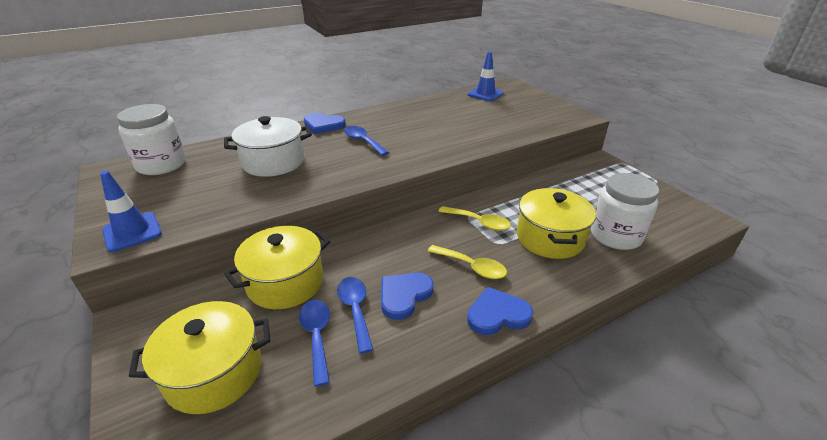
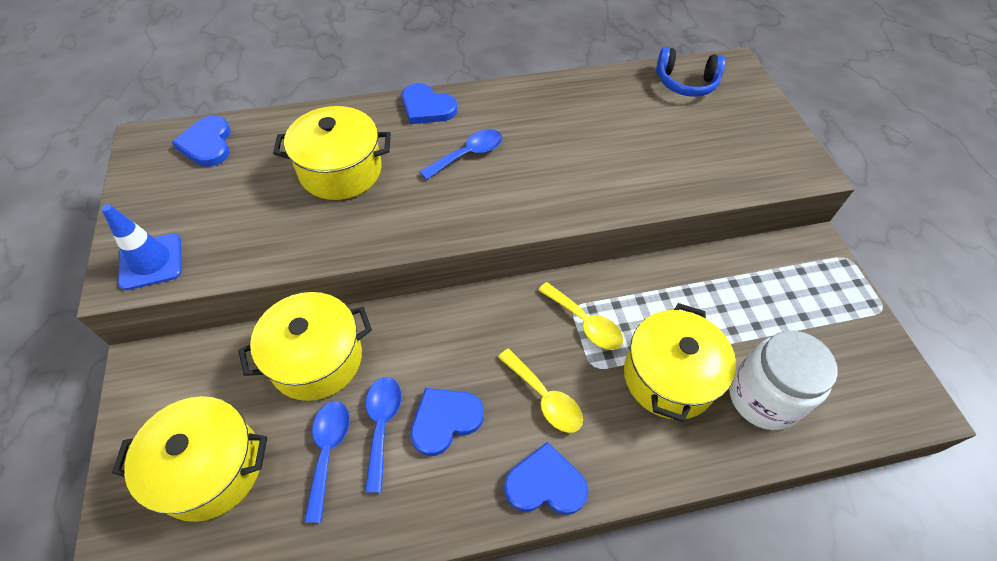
camera: 15 degrees right, 20 degrees up
white jar [117,104,186,175] -> blue heart [172,116,231,167]
white pot [224,116,312,177] -> yellow pot [273,106,391,200]
blue spoon [344,126,389,156] -> blue spoon turned 75 degrees clockwise [420,129,502,180]
blue traffic cone [468,52,504,101] -> blue headphones [656,47,726,97]

